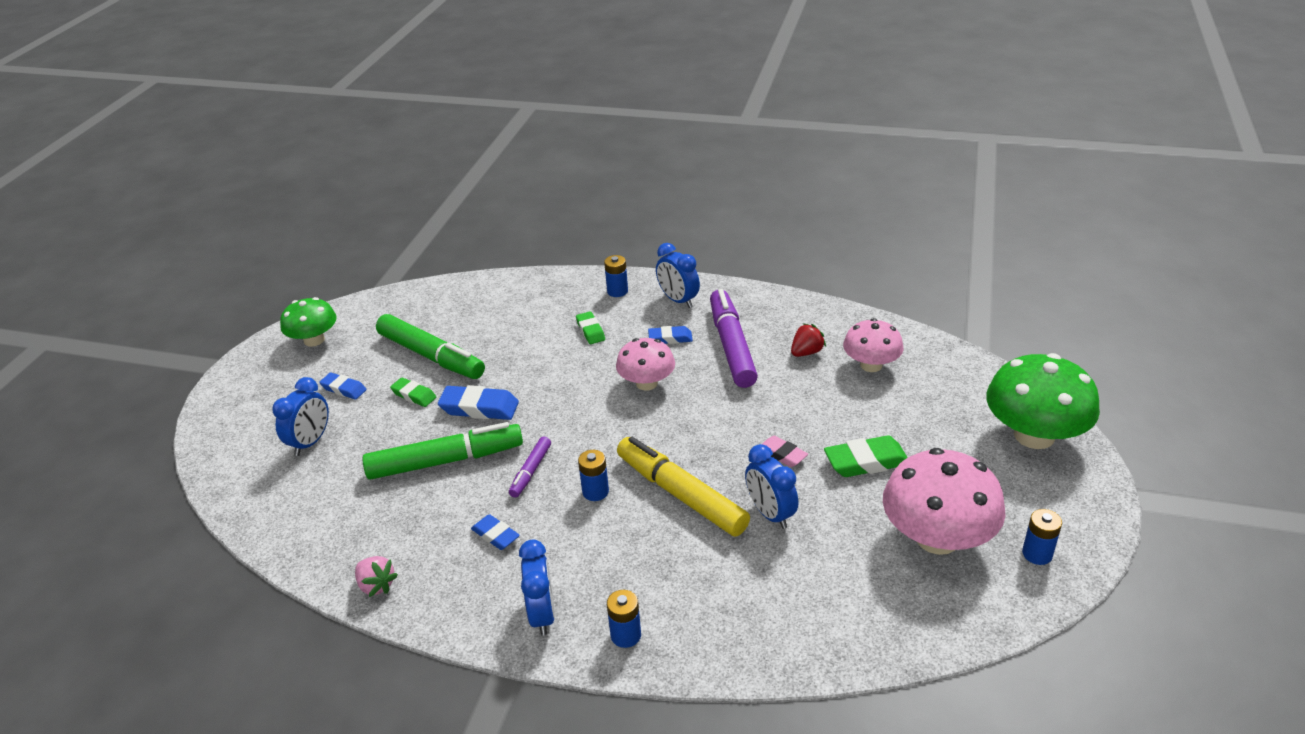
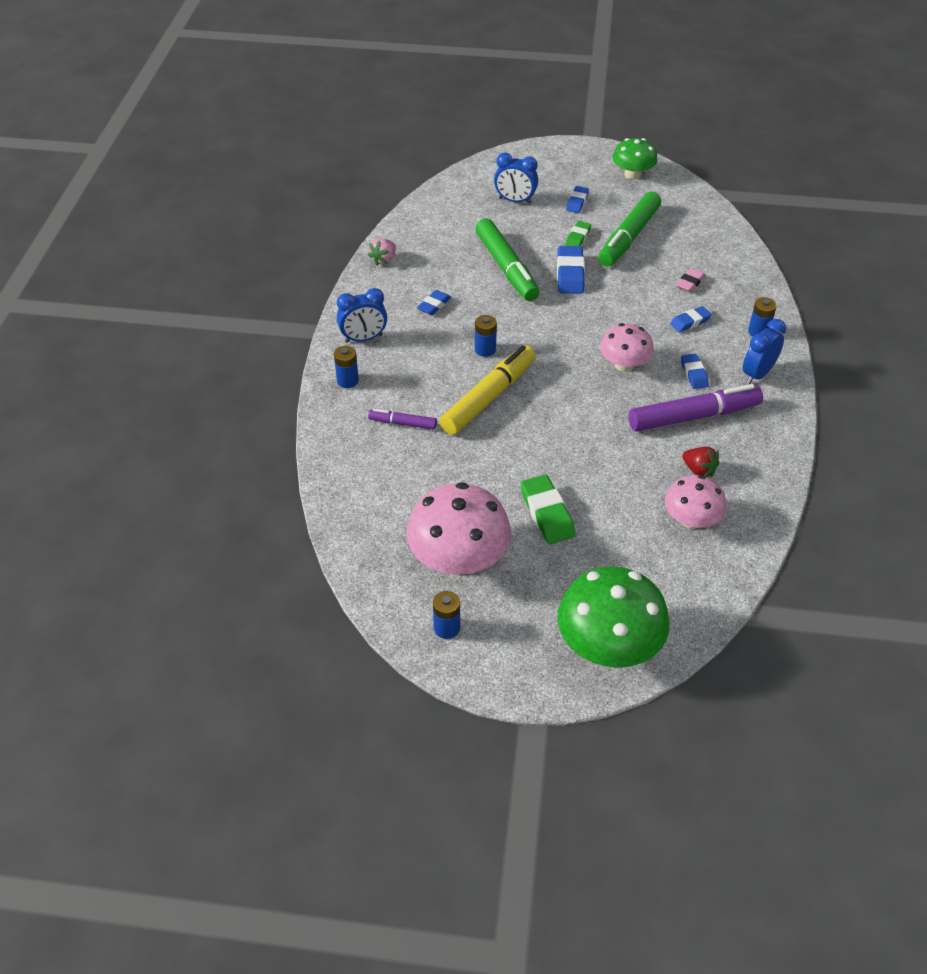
camera: 80 degrees right, 10 degrees up
purple marker [509,437,551,498] -> purple marker moved to [368,409,437,430]
green eraser [576,311,605,344] -> blue eraser [670,306,712,332]
blue clock [745,444,798,529] -> none
pink eraser [762,436,808,467] -> pink eraser moved to [676,268,706,292]

